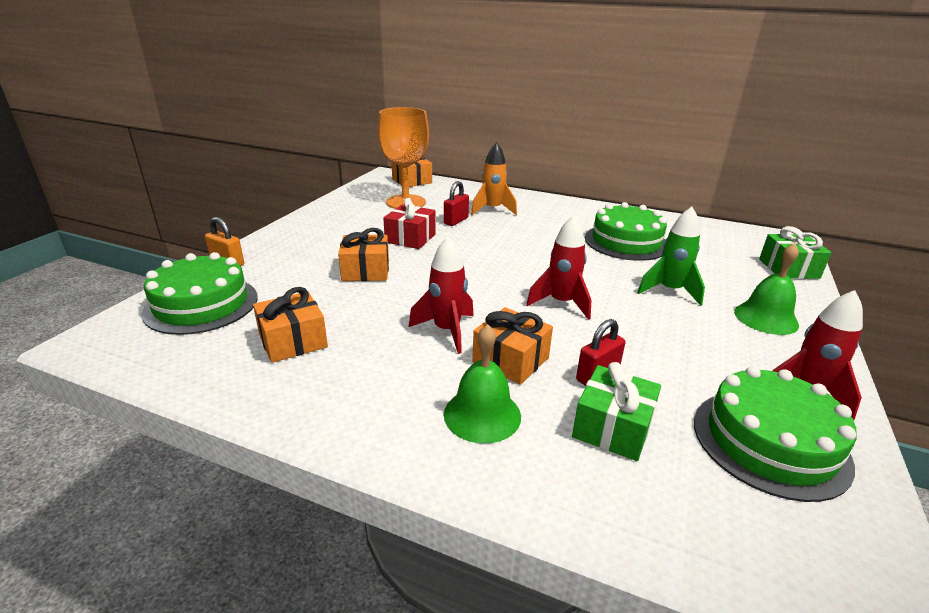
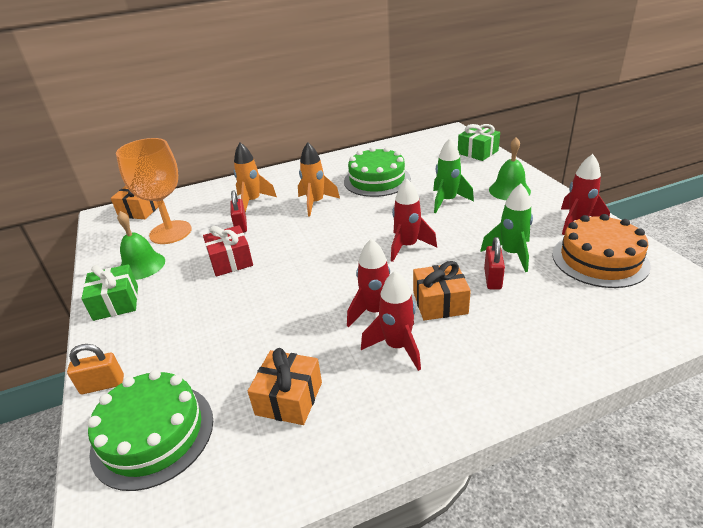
camera: 40 degrees left, 5 degrees up
orange gift [338,228,389,281] -> none
green bell [444,324,521,444] -> green bell moved to [117,211,165,280]
green gift [572,362,661,461] -> green gift moved to [81,264,138,321]
green cake [694,366,857,502] -> orange cake [552,214,651,288]
none -> orange rocket [298,142,340,216]
none -> red rocket [361,271,421,371]
none -> green rocket [480,184,533,272]

